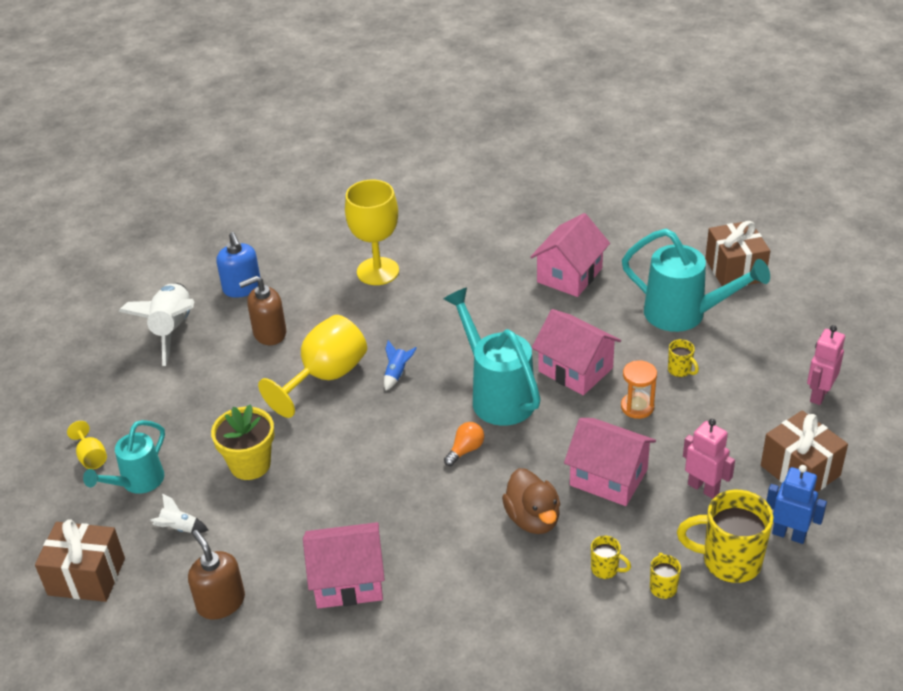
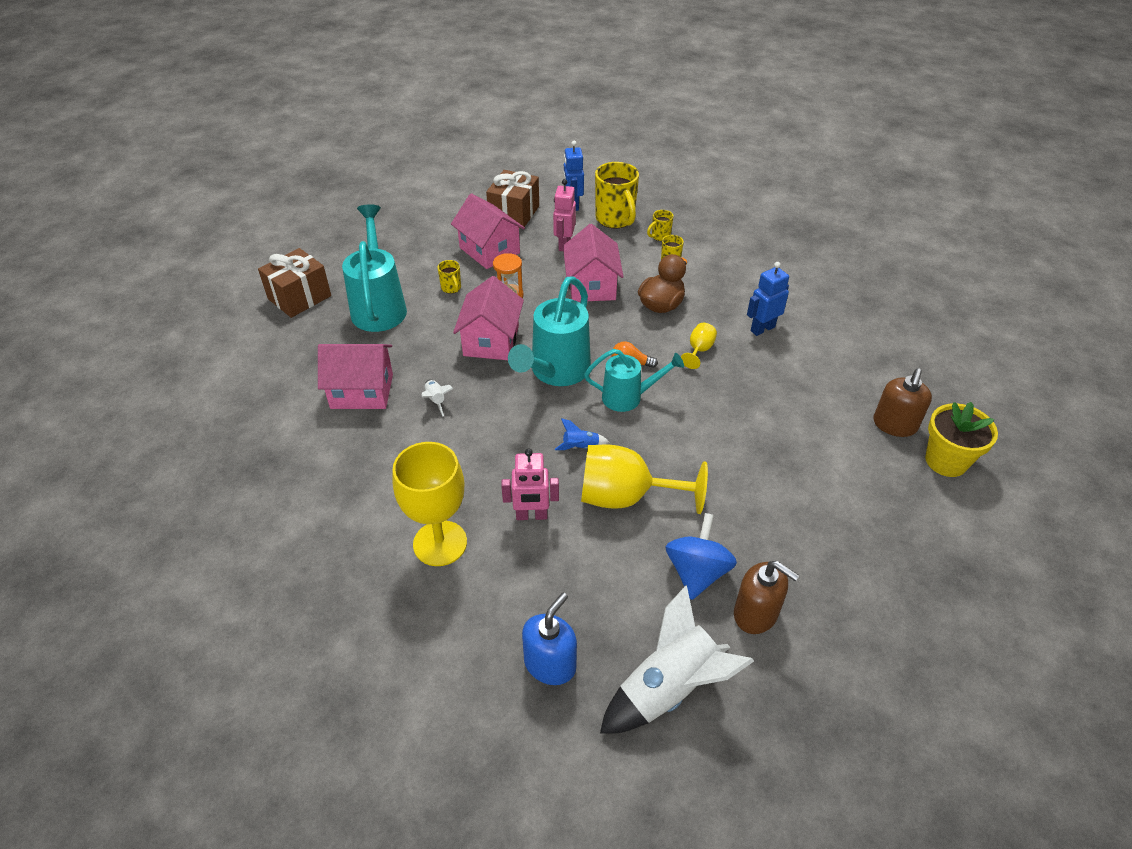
camera: 125 degrees left, 5 degrees up
brown gift [35,519,125,602] -> none
yellow goblet [67,421,107,469] -> yellow goblet moved to [681,323,717,369]
turquoise watering can [83,420,165,494] -> turquoise watering can moved to [584,349,684,412]
white rocket [150,494,209,533] -> white rocket moved to [421,380,454,417]
yellow flower pot [211,404,274,480] -> yellow flower pot moved to [925,402,998,477]
brown soap dispenser [239,276,286,345] -> brown soap dispenser moved to [734,561,799,634]
pink house [303,522,385,609] -> pink house moved to [451,193,525,269]
yellow mug [668,339,699,377] -> yellow mug turned 135 degrees clockwise [437,260,461,293]
pink robot [807,325,845,405] -> pink robot moved to [501,449,559,520]
none -> blue spinning top [665,513,737,600]
none -> blue robot [747,262,789,336]

